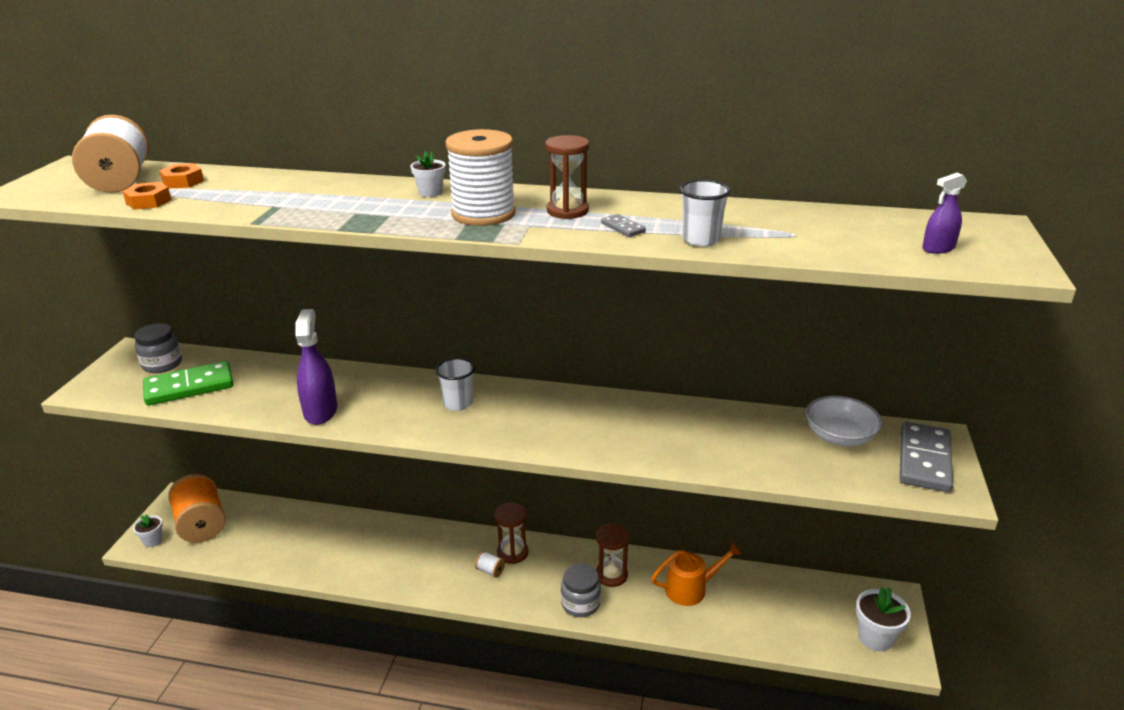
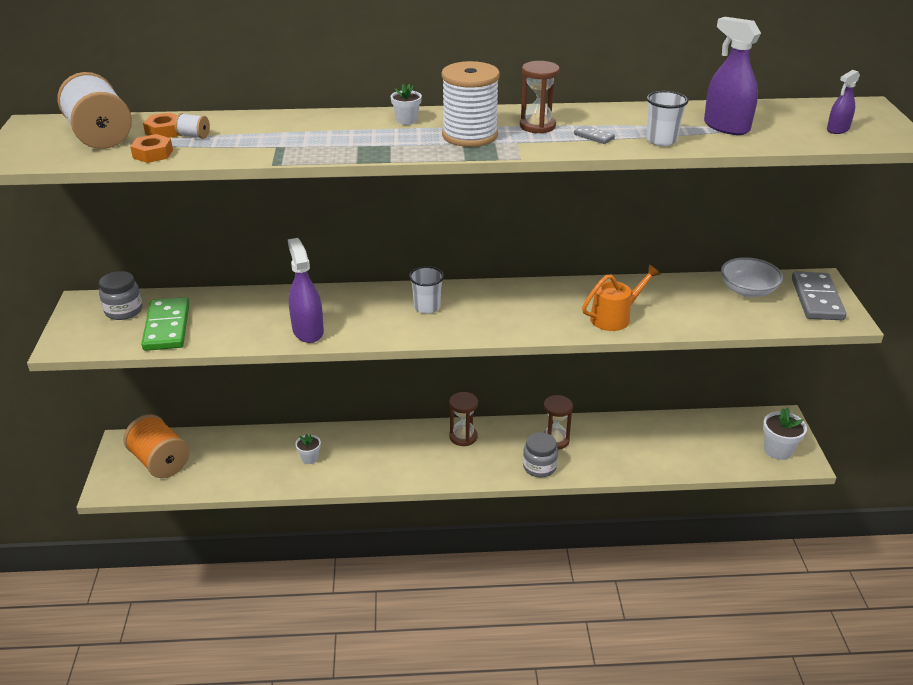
camera: 15 degrees left, 5 degrees up
white flower pot [133,514,163,547] -> white flower pot moved to [295,434,321,464]
green domino [143,361,233,406] -> green domino turned 60 degrees counterclockwise [141,297,190,351]
white spool [475,551,505,578] -> white spool moved to [175,113,210,139]
orange watering can [651,542,742,606] -> orange watering can moved to [582,265,661,331]
none -> purple spray bottle [704,17,761,135]

